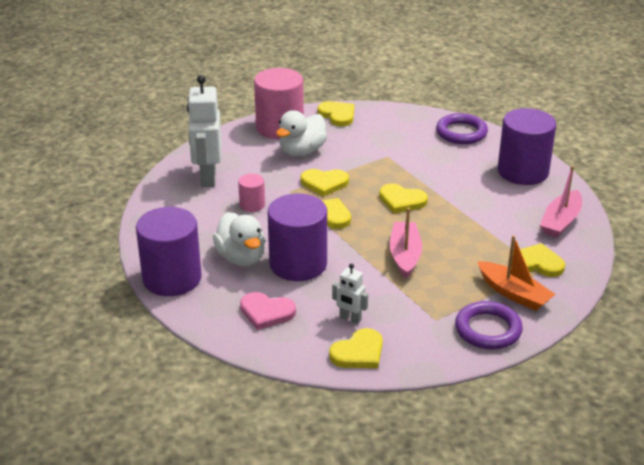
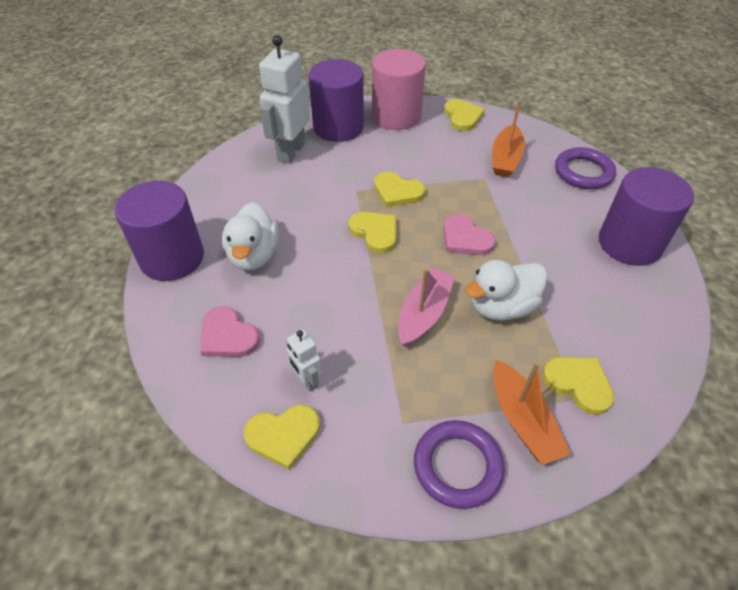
camera: 25 degrees right, 15 degrees up
pink cylinder [238,174,265,212] -> none
purple cylinder [268,193,327,281] -> purple cylinder moved to [308,59,364,142]
white duck [276,110,327,156] -> white duck moved to [465,260,548,321]
yellow heart [379,184,428,213] -> pink heart [443,214,496,255]
pink boat [540,166,582,238] -> none
none -> orange boat [492,100,525,177]

